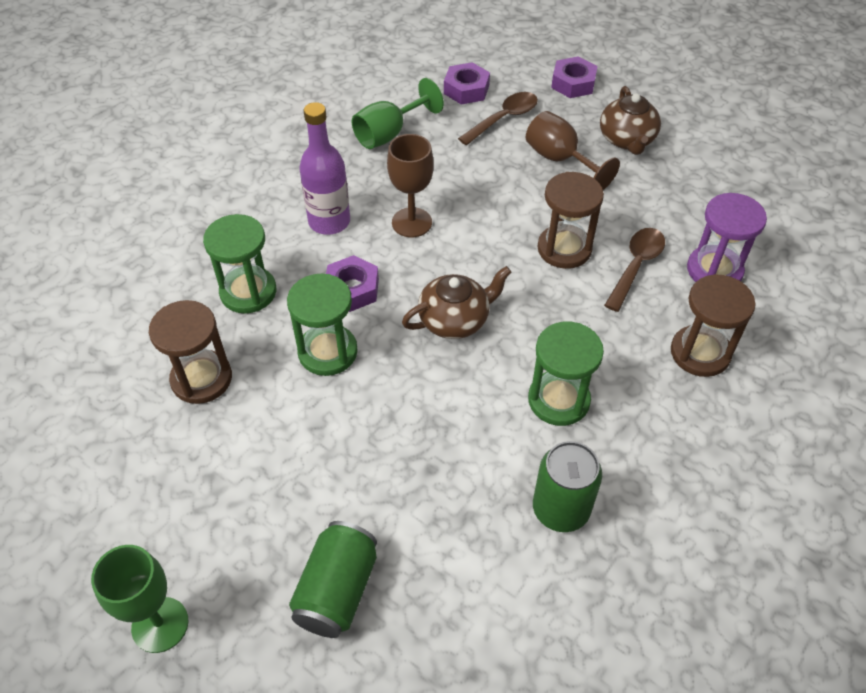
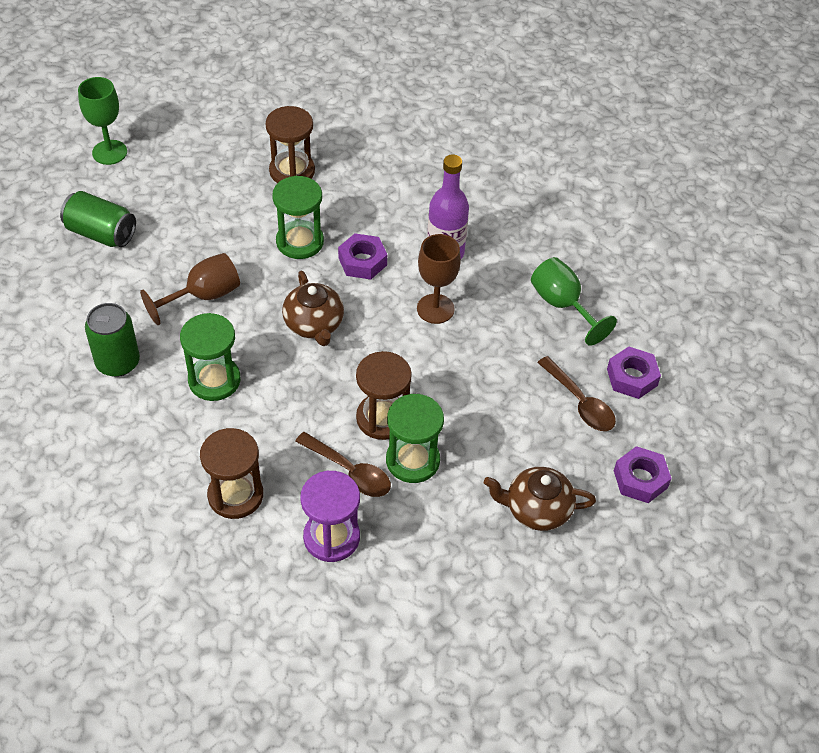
camera: 95 degrees right, 0 degrees up
green hourglass [203,214,276,313] -> green hourglass moved to [386,394,444,483]
brown goblet [526,111,620,190] -> brown goblet moved to [140,253,240,325]

